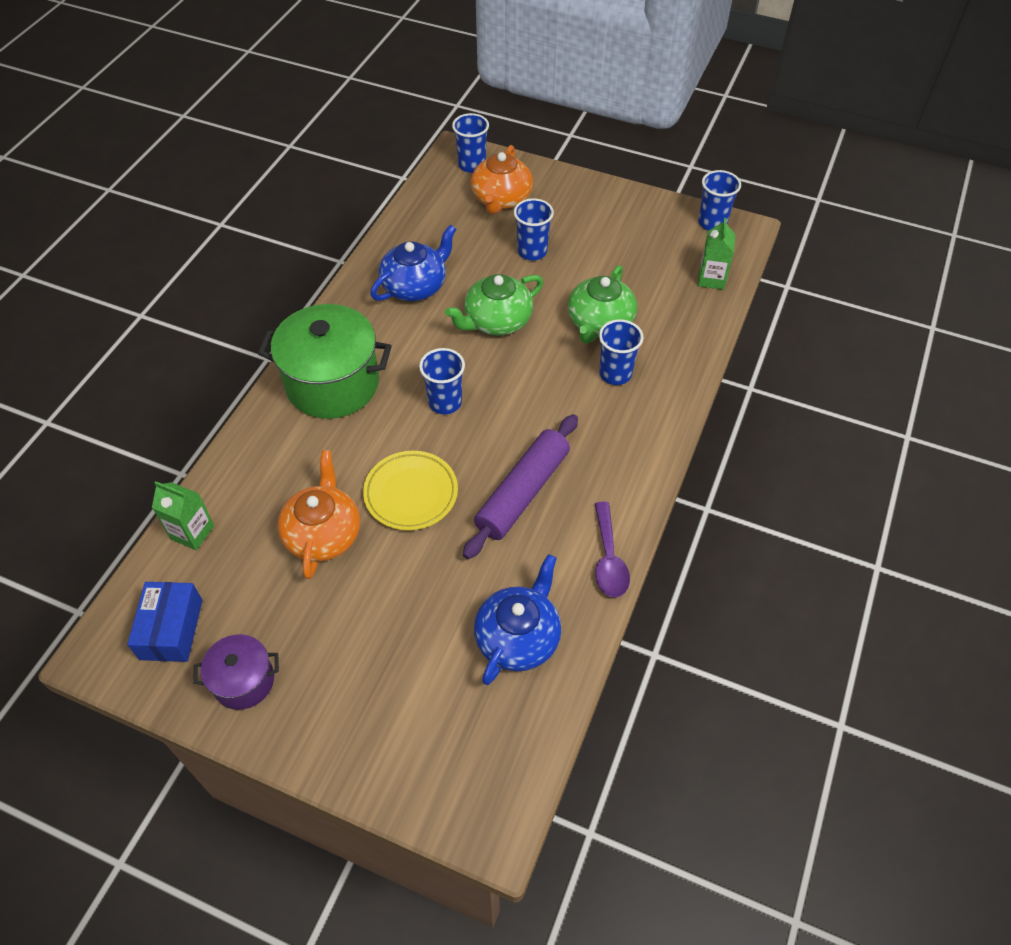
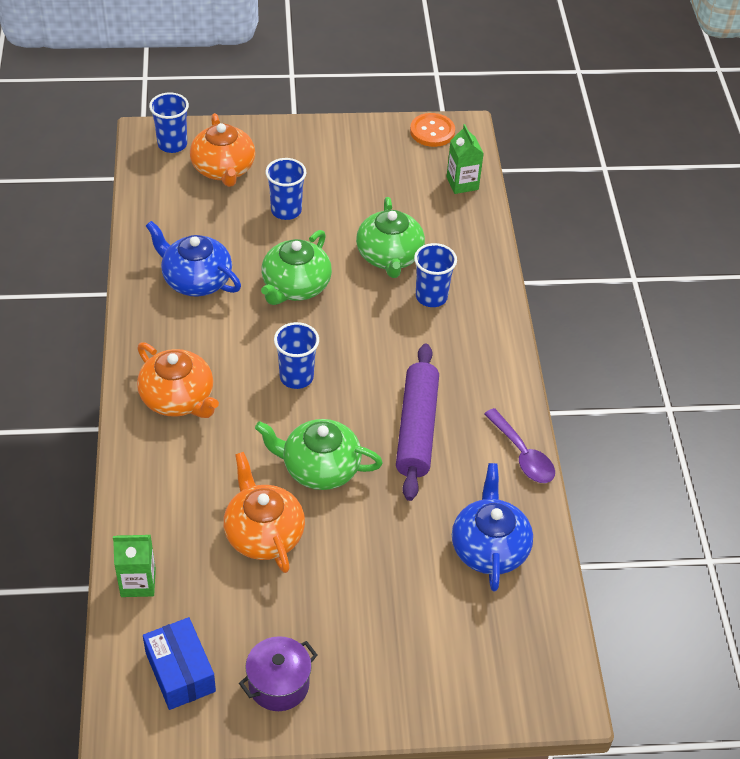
camera: 30 degrees left, 5 degrees down
green pot [258,304,392,419] -> orange teapot [137,342,219,418]
yellow plate [363,451,458,530] -> green teapot [255,419,383,490]
blue teapot [370,225,456,301] -> blue teapot turned 75 degrees counterclockwise [146,221,241,297]
blue cup [698,170,741,231] -> orange button [410,113,455,147]

